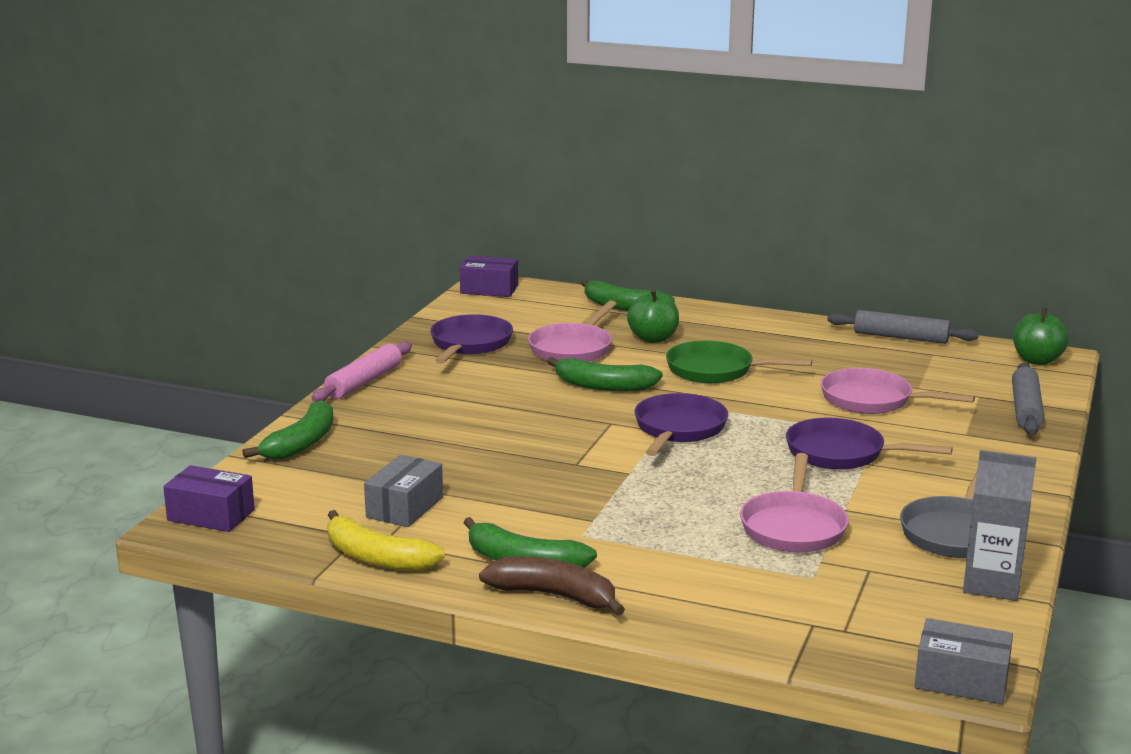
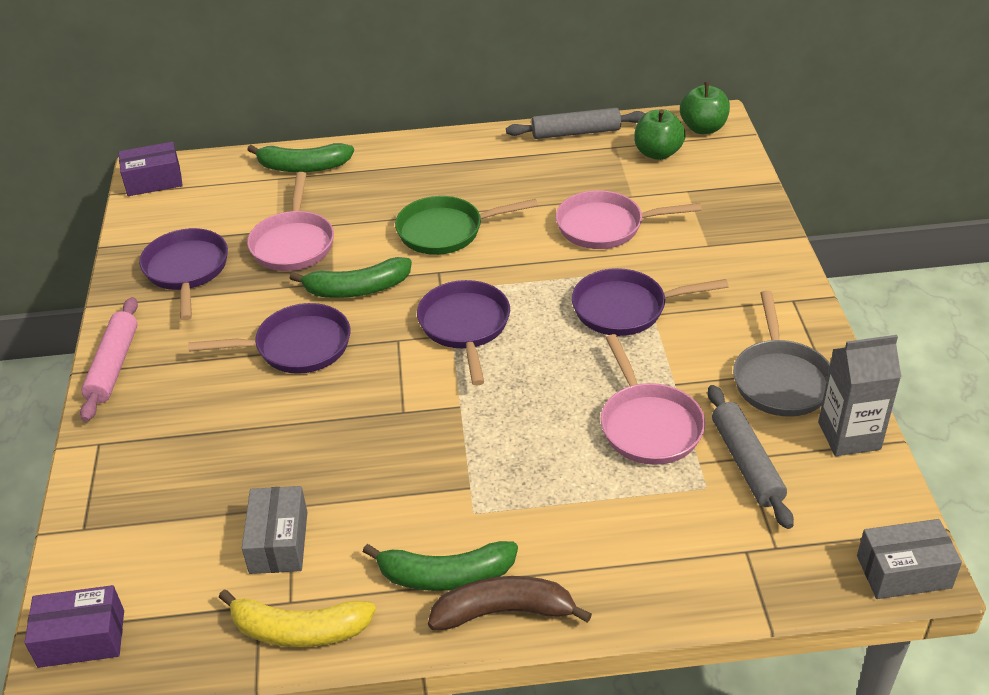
camera: 25 degrees left, 20 degrees up
green banana [243,400,334,460] -> none
green apple [627,289,679,343] -> green apple moved to [634,109,686,160]
grey rolling pin [1012,363,1044,435] -> grey rolling pin moved to [708,385,794,529]
none -> purple pan [188,303,350,374]

